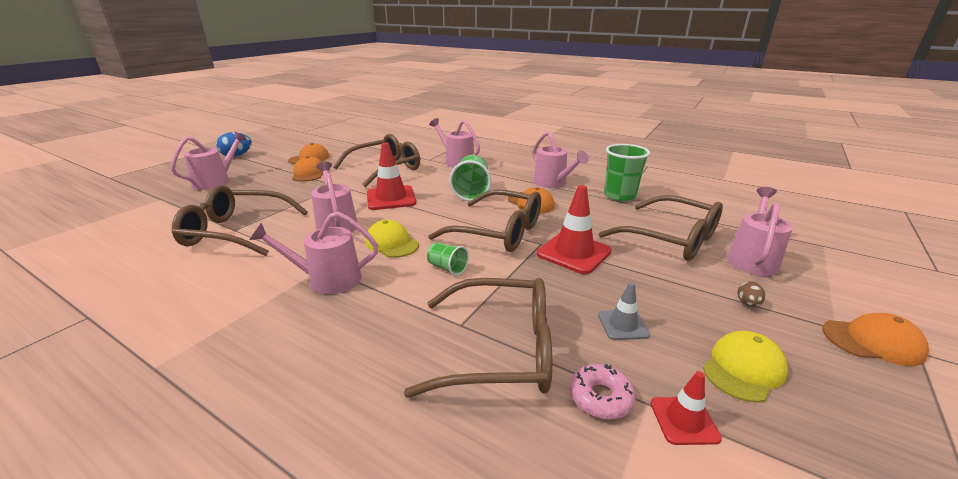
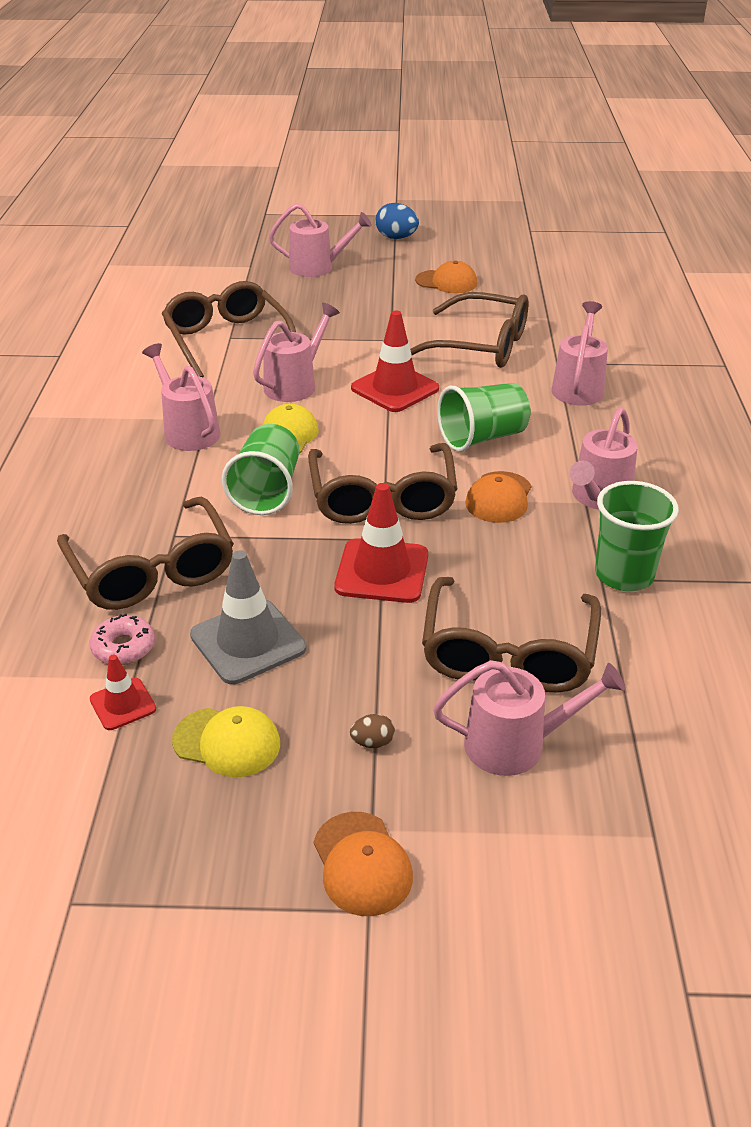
camera: 60 degrees right, 10 degrees up
orange cap [292,156,323,182] -> none
green cup [427,242,469,275] -> green cup [222,424,299,515], size x1.88
grey traffic cone [598,282,650,340] -> grey traffic cone [190,550,306,684], size x1.81

